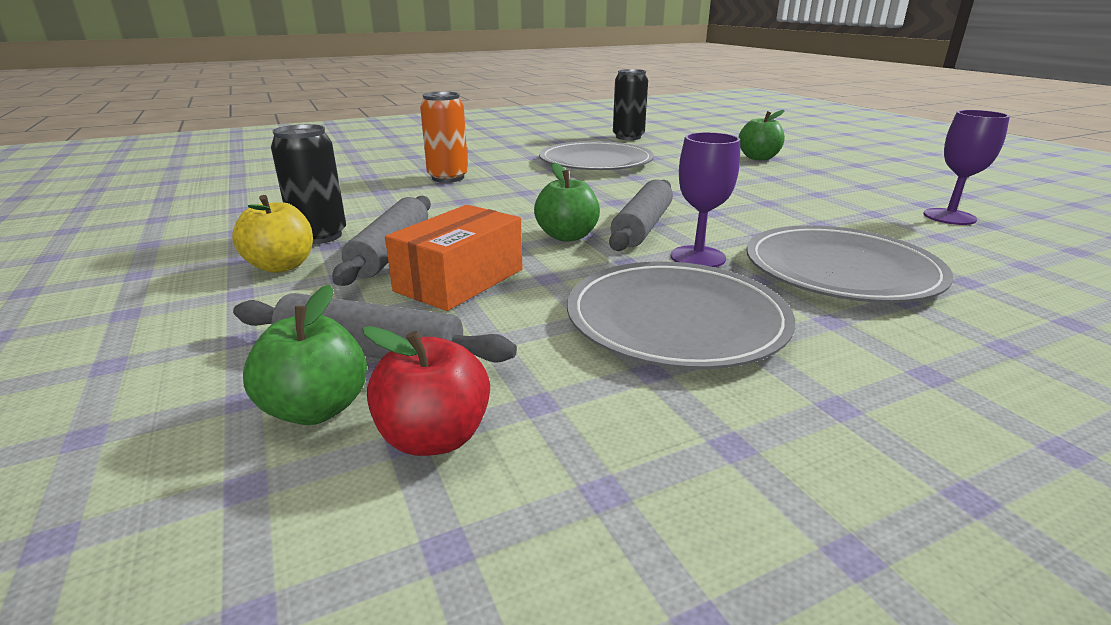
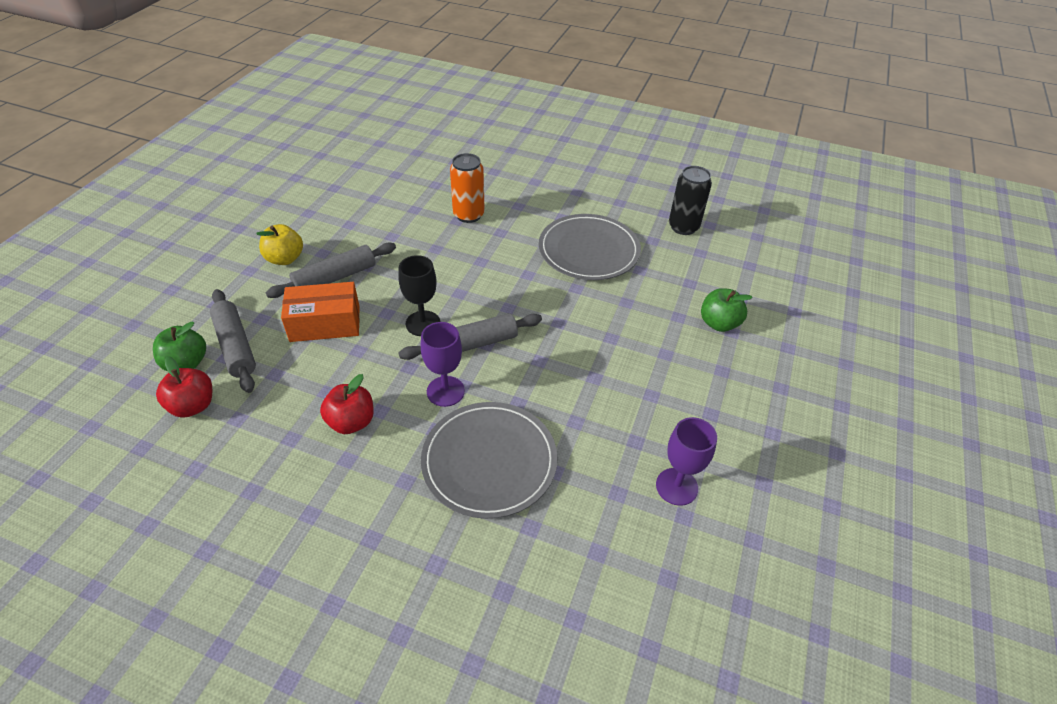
camera: 45 degrees right, 20 degrees up
black can [271,124,346,244] -> none
green apple [534,163,600,242] -> black goblet [398,255,441,336]
grey plate [567,261,795,369] -> red apple [320,374,374,434]

